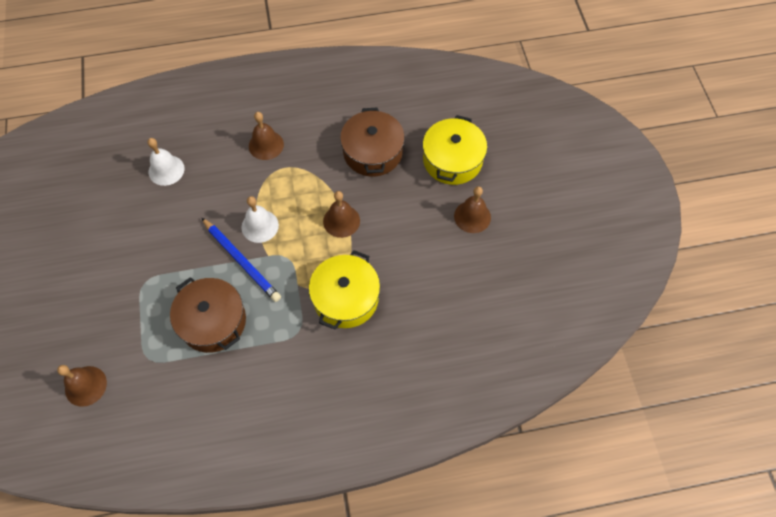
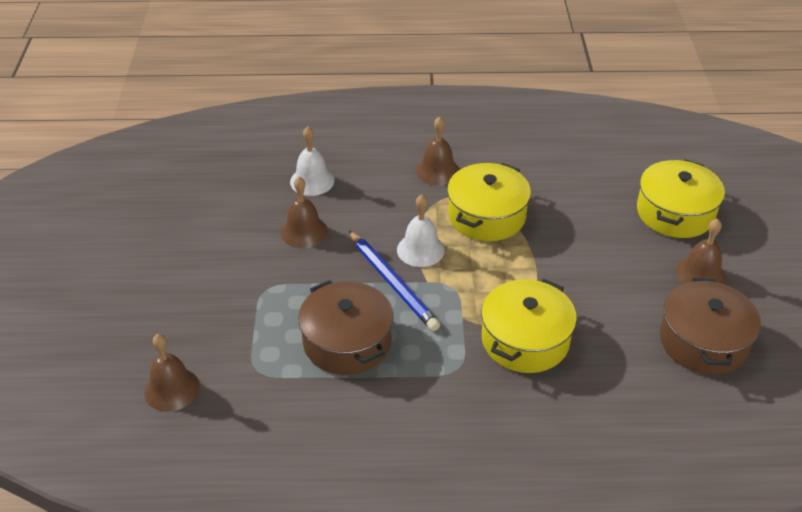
camera: 10 degrees right, 20 degrees down
brown bell [323,191,360,238] -> brown bell moved to [281,177,328,248]
brown pot [340,108,405,177] -> brown pot moved to [660,278,761,374]
none -> yellow pot [447,163,531,241]

